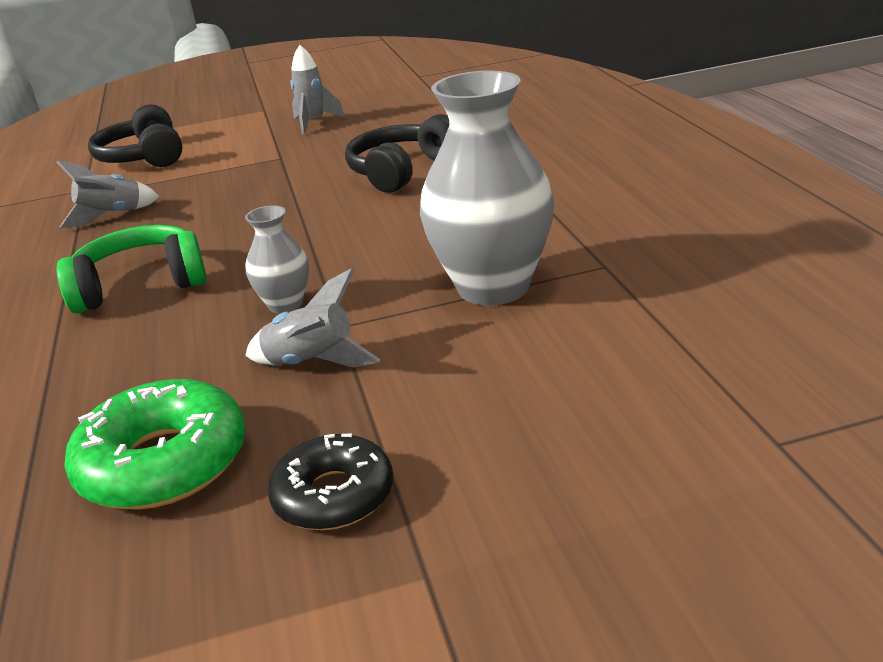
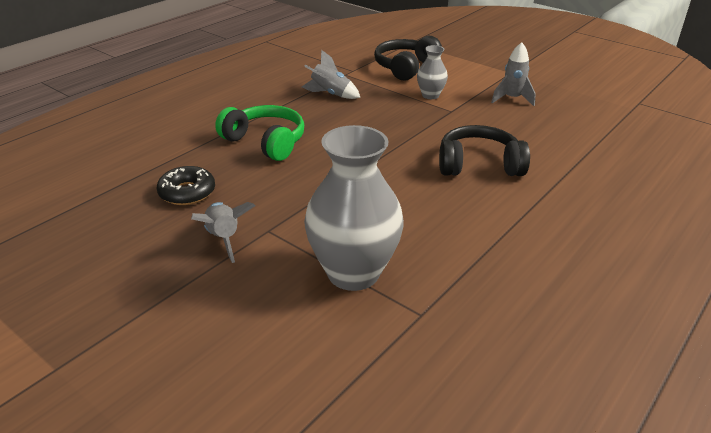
camera: 50 degrees right, 5 degrees up
green donut [64,379,246,510] -> none
grey vase [245,206,309,314] -> grey vase moved to [417,45,448,99]
black donut [267,433,393,530] -> black donut moved to [157,166,215,205]

